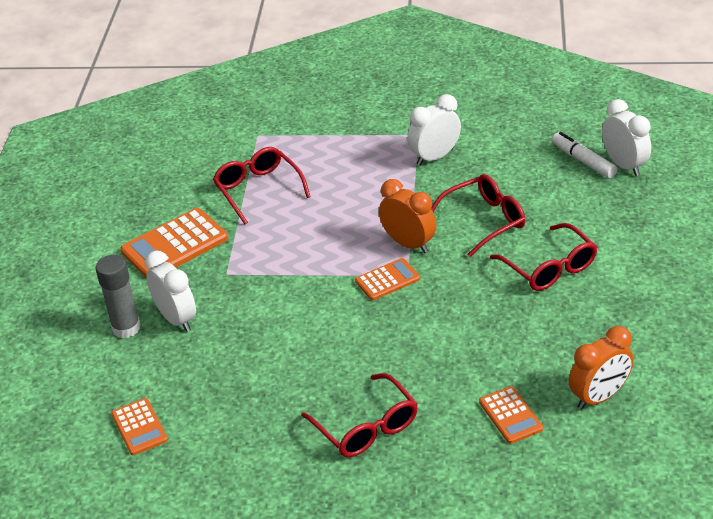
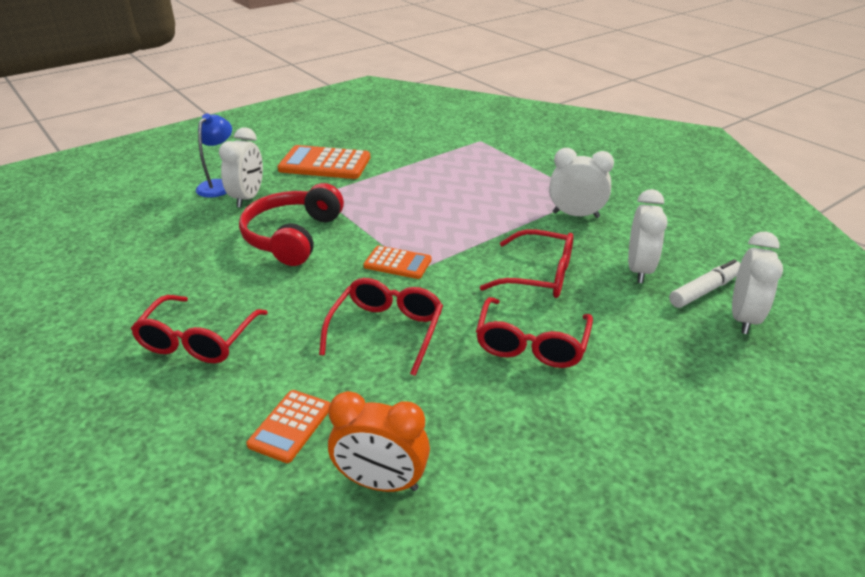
camera: 45 degrees right, 5 degrees down
grey glue stick [95,255,141,338] -> blue lamp [196,113,232,198]
orange calculator [111,398,168,455] -> none
red glasses [213,147,311,224] -> red glasses moved to [319,278,443,376]
orange clock [379,179,436,253] -> none
white marker [552,132,618,179] -> white marker turned 45 degrees clockwise [669,259,741,308]
none -> red headphones [239,183,344,266]
none -> white clock [628,189,667,283]

